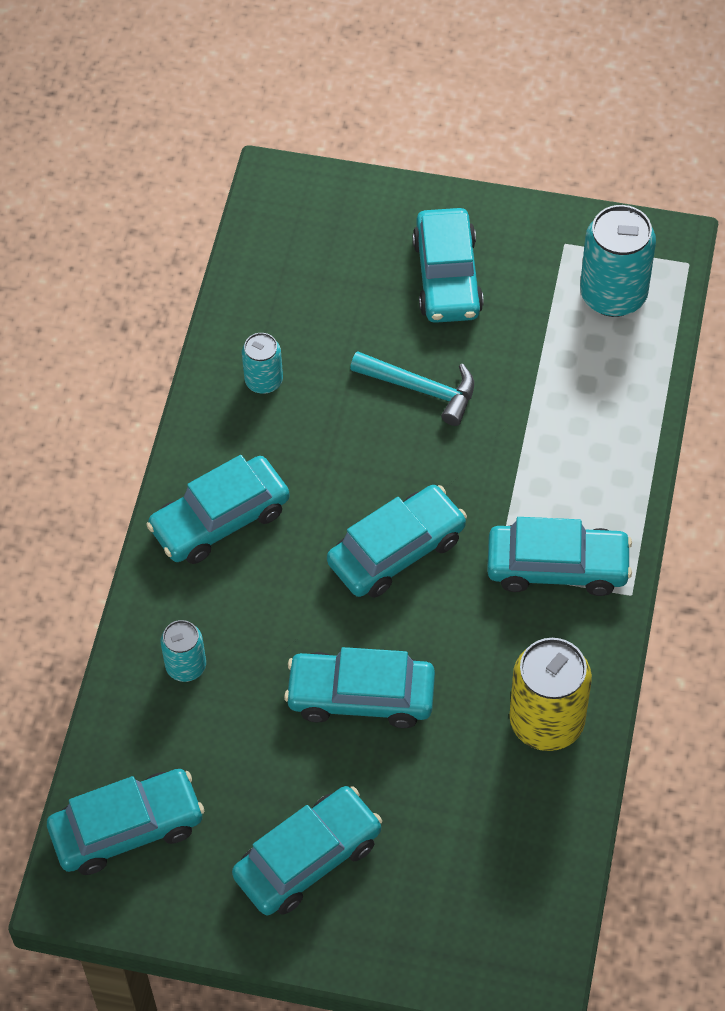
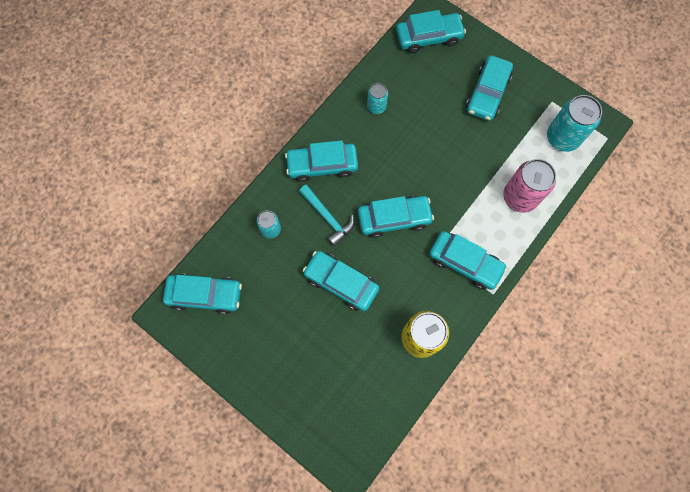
camera: 25 degrees right, 15 degrees up
turquoise car [232,786,382,915] -> turquoise car moved to [396,10,466,53]
turquoise hammer [350,351,474,426] -> turquoise hammer moved to [299,185,354,246]
none -> pink can [503,159,556,213]

